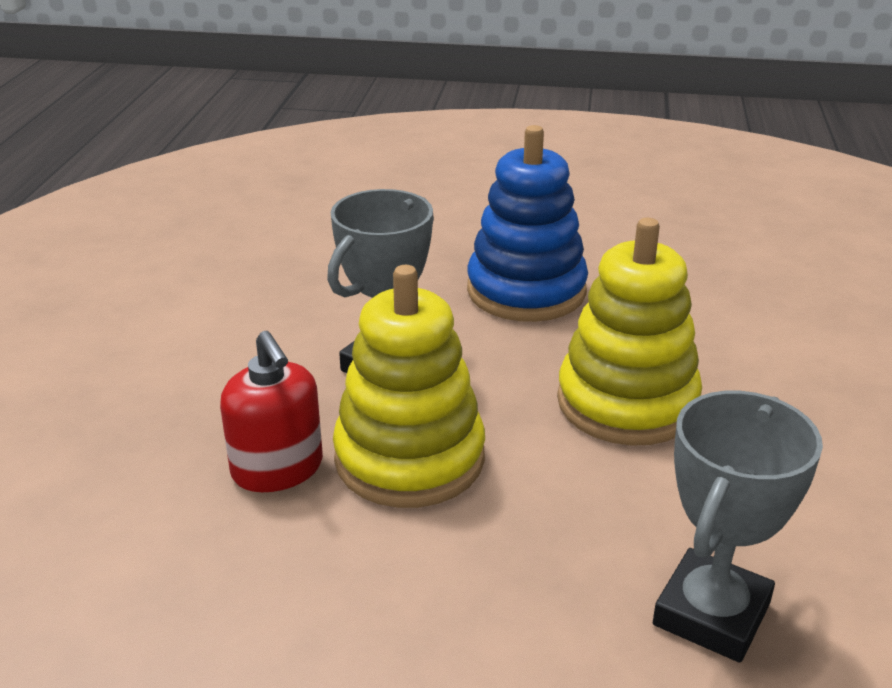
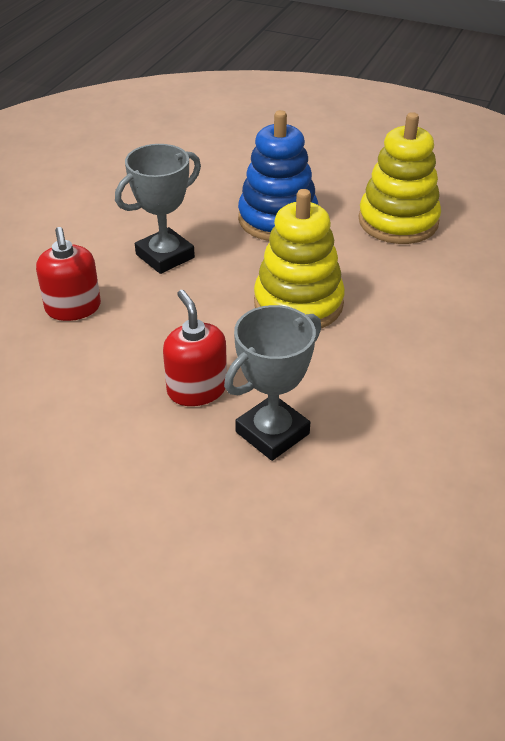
camera: 15 degrees right, 10 degrees up
yellow stacking toy [333,265,485,508] -> yellow stacking toy moved to [359,112,441,244]
none -> red soap dispenser [163,290,227,406]

